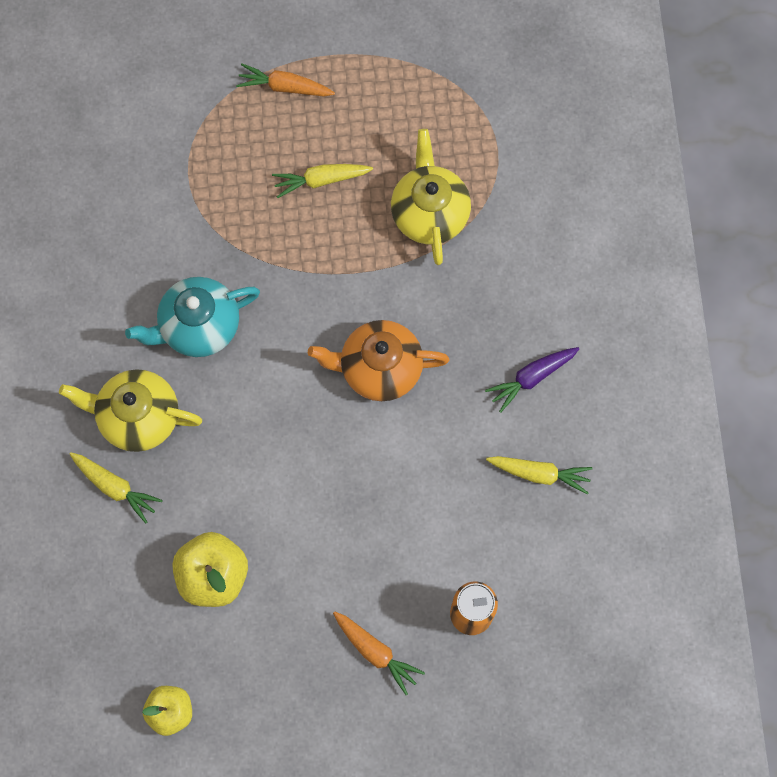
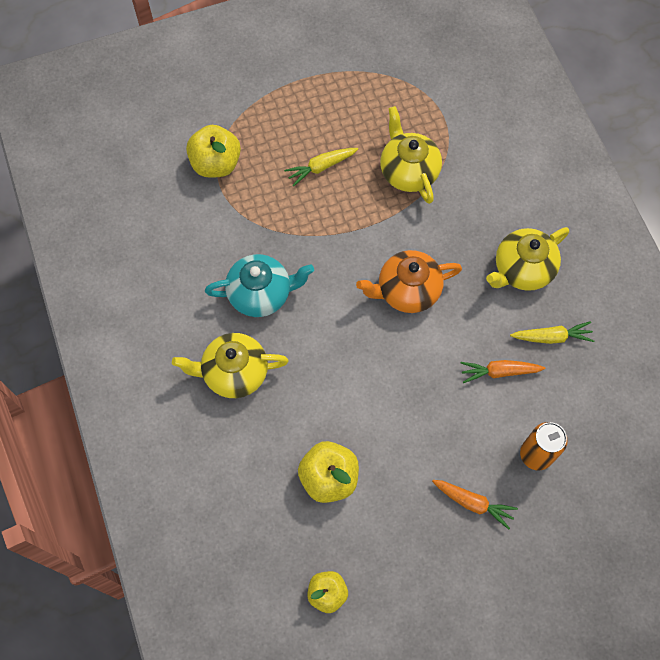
camera: 15 degrees left, 5 degrees down
yellow carrot [70,452,163,524] -> none
turquoise teapot [125,277,260,357] -> turquoise teapot turned 150 degrees counterclockwise [205,254,314,317]
orange carrot [236,64,335,96] -> orange carrot moved to [461,360,545,383]
purple carrot [485,347,579,413] -> yellow teapot [486,227,569,291]
none -> yellow apple [186,125,241,178]

